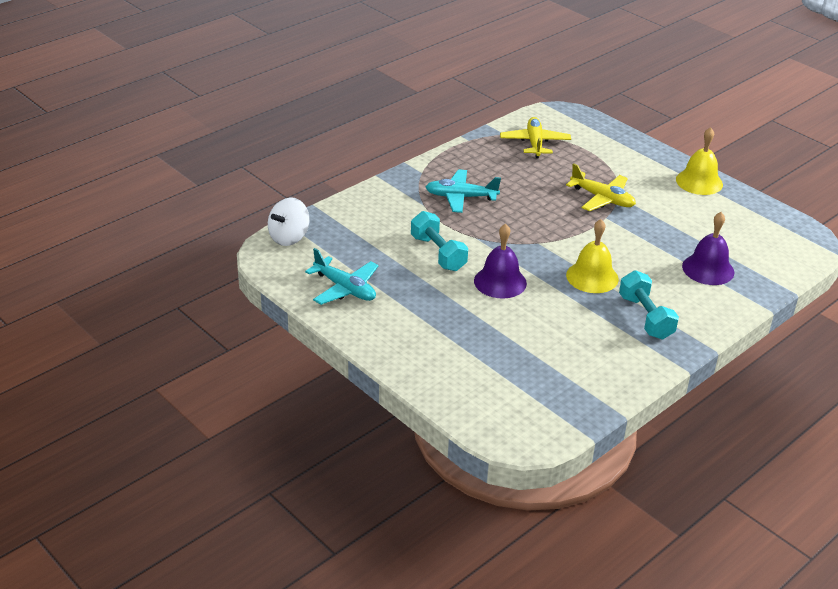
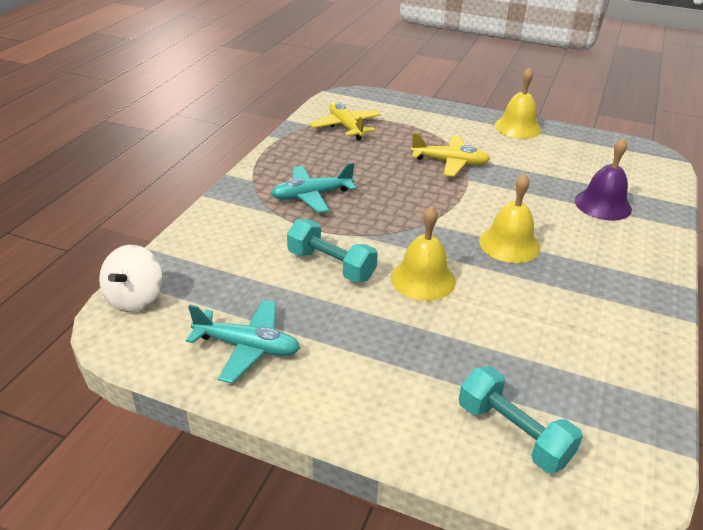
camera: 25 degrees left, 0 degrees up
purple bell [474,223,527,299] -> yellow bell [391,206,456,301]
turquoise dumbbell [619,270,679,339] -> turquoise dumbbell moved to [459,366,583,473]

